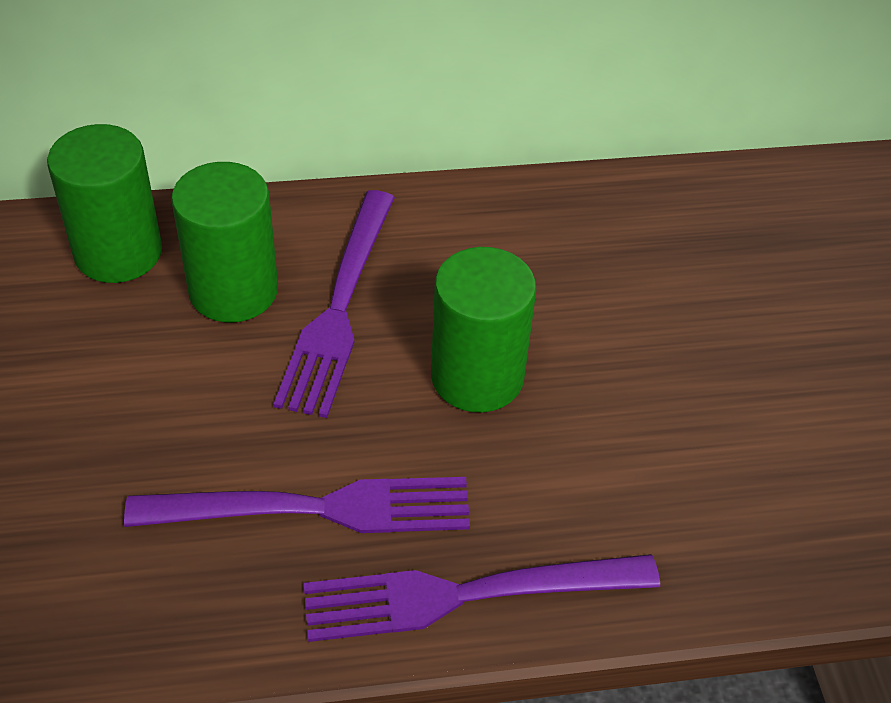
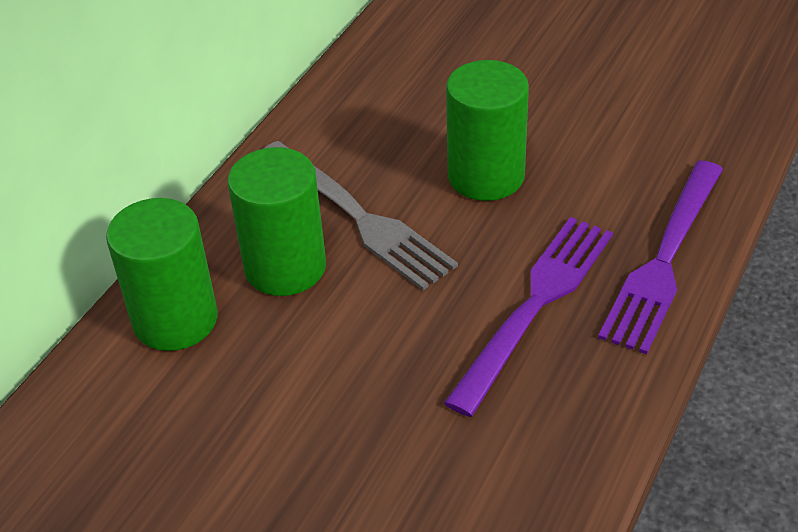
camera: 50 degrees left, 5 degrees down
purple fork [273,190,395,418] -> grey fork [265,141,458,290]

